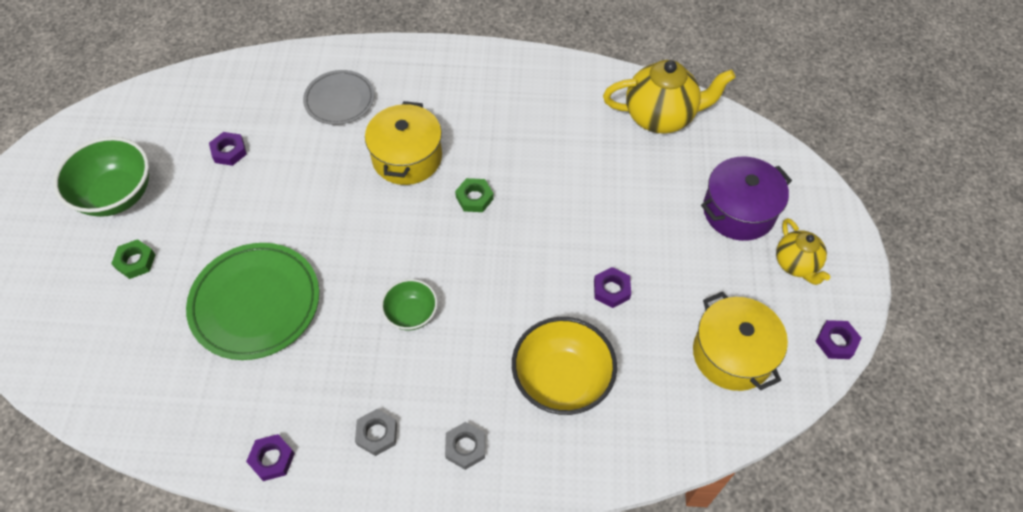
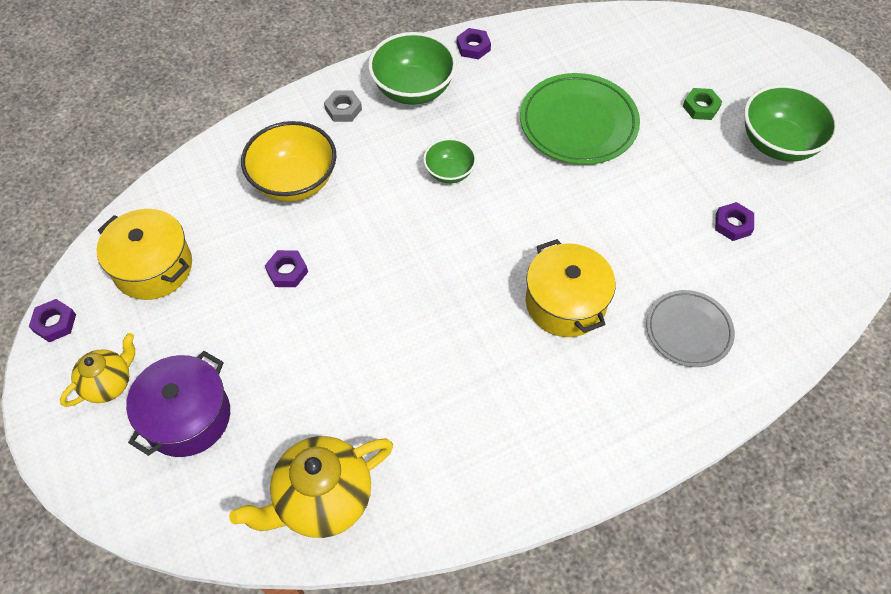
camera: 150 degrees right, 0 degrees up
grey nut [355,409,397,456] -> green bowl [368,32,457,105]
green nut [455,178,494,212] -> none
yellow teapot [776,218,830,285] -> yellow teapot turned 90 degrees clockwise [60,333,135,407]

